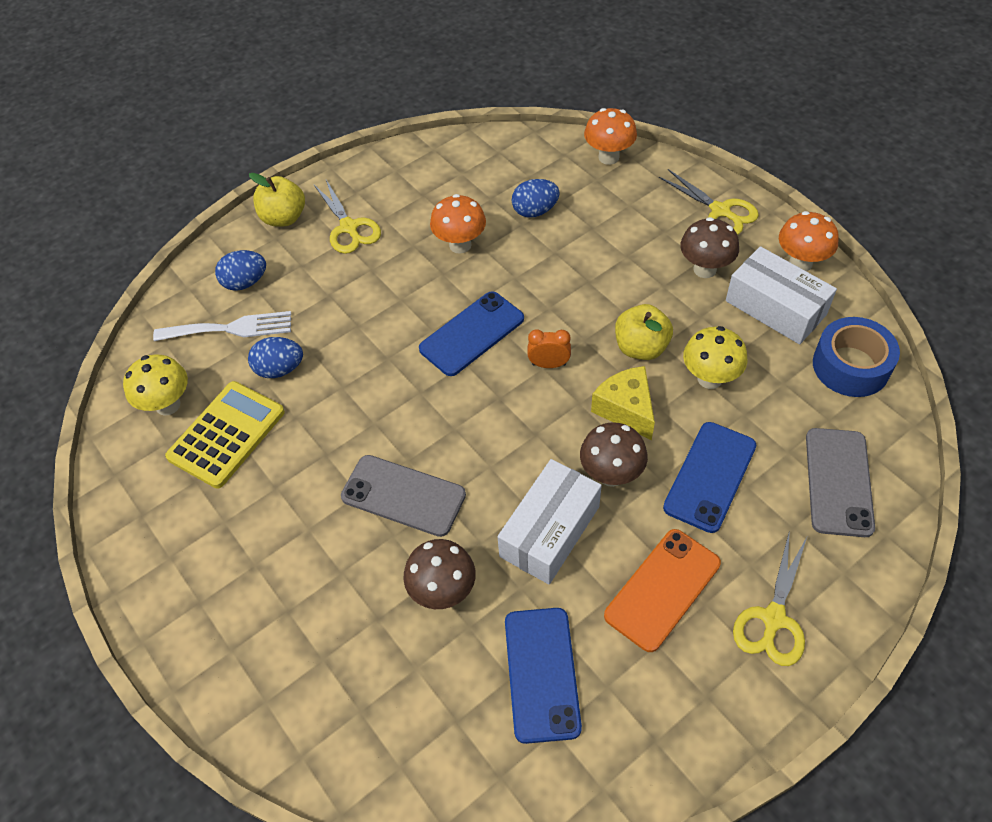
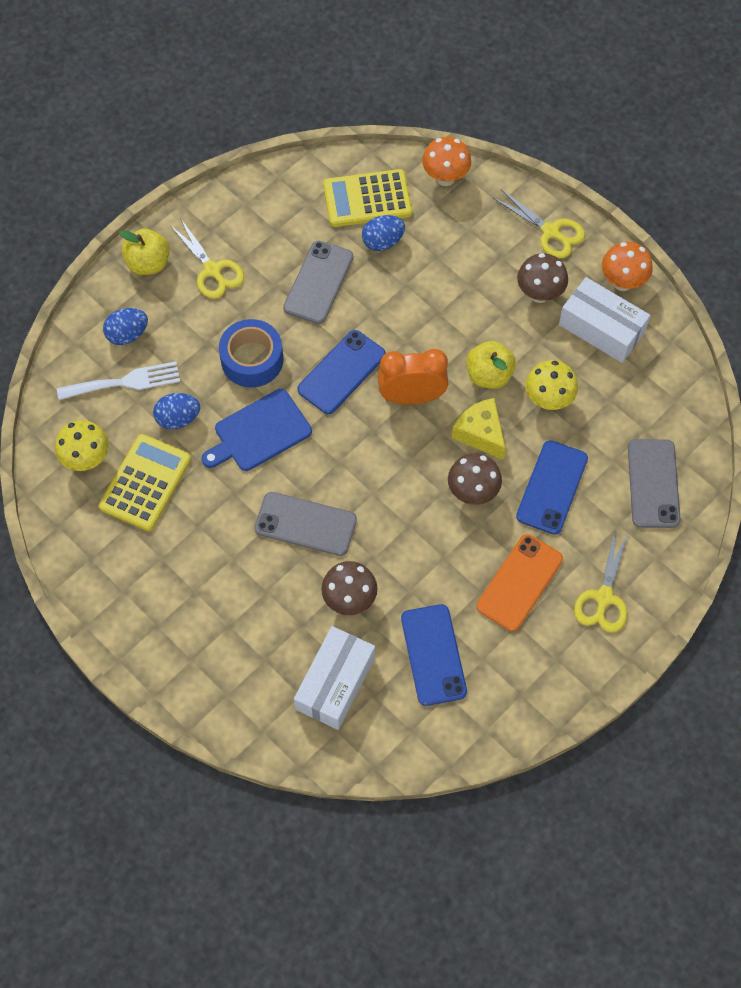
camera: 10 degrees left, 10 degrees up
orange mushroom [430,194,486,254] -> grey phone [283,241,353,324]
white box [497,459,602,584] -> white box moved to [294,626,375,730]
orange clock [527,329,571,368] -> orange clock [378,349,448,405], size x1.87
blue tape [813,317,900,397] -> blue tape moved to [219,319,284,388]
none -> blue cutting board [202,389,312,471]
none -> yellow calculator [323,169,412,227]

